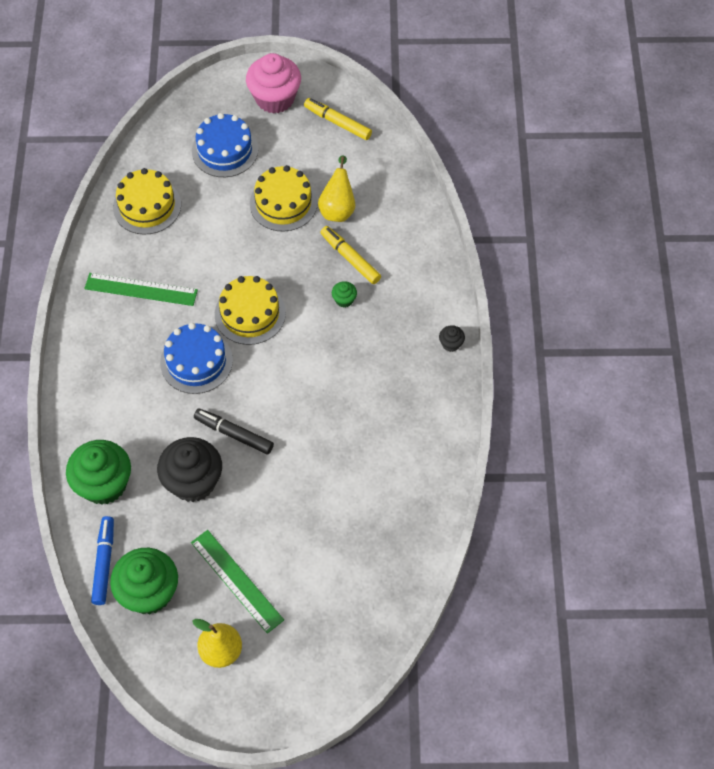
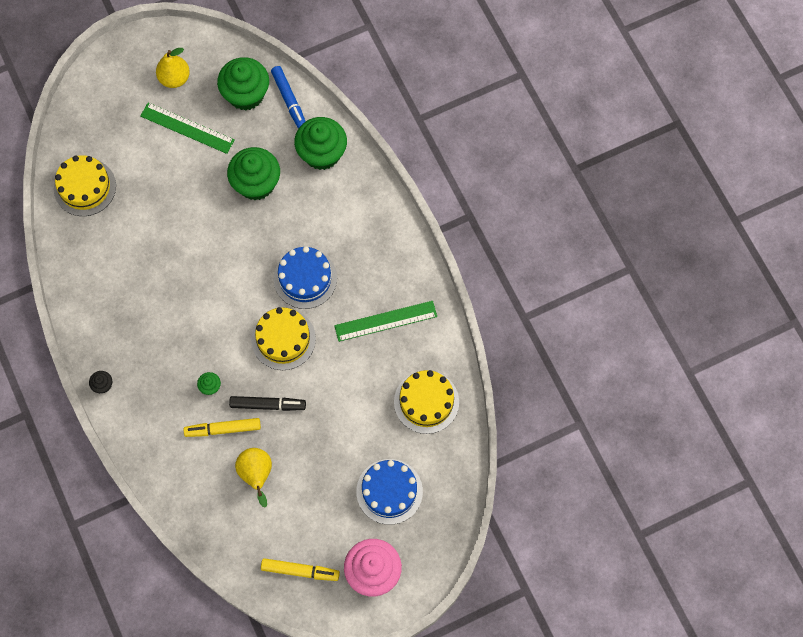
camera: 155 degrees right, 10 degrees up
black cupcake [157,437,222,502] -> green cupcake [227,147,280,200]
black marker [194,409,274,454] -> black marker moved to [229,396,306,411]
yellow cake [250,165,318,231] -> yellow cake moved to [54,155,116,216]
yellow marker [320,226,381,284] -> yellow marker turned 150 degrees clockwise [184,418,261,437]

